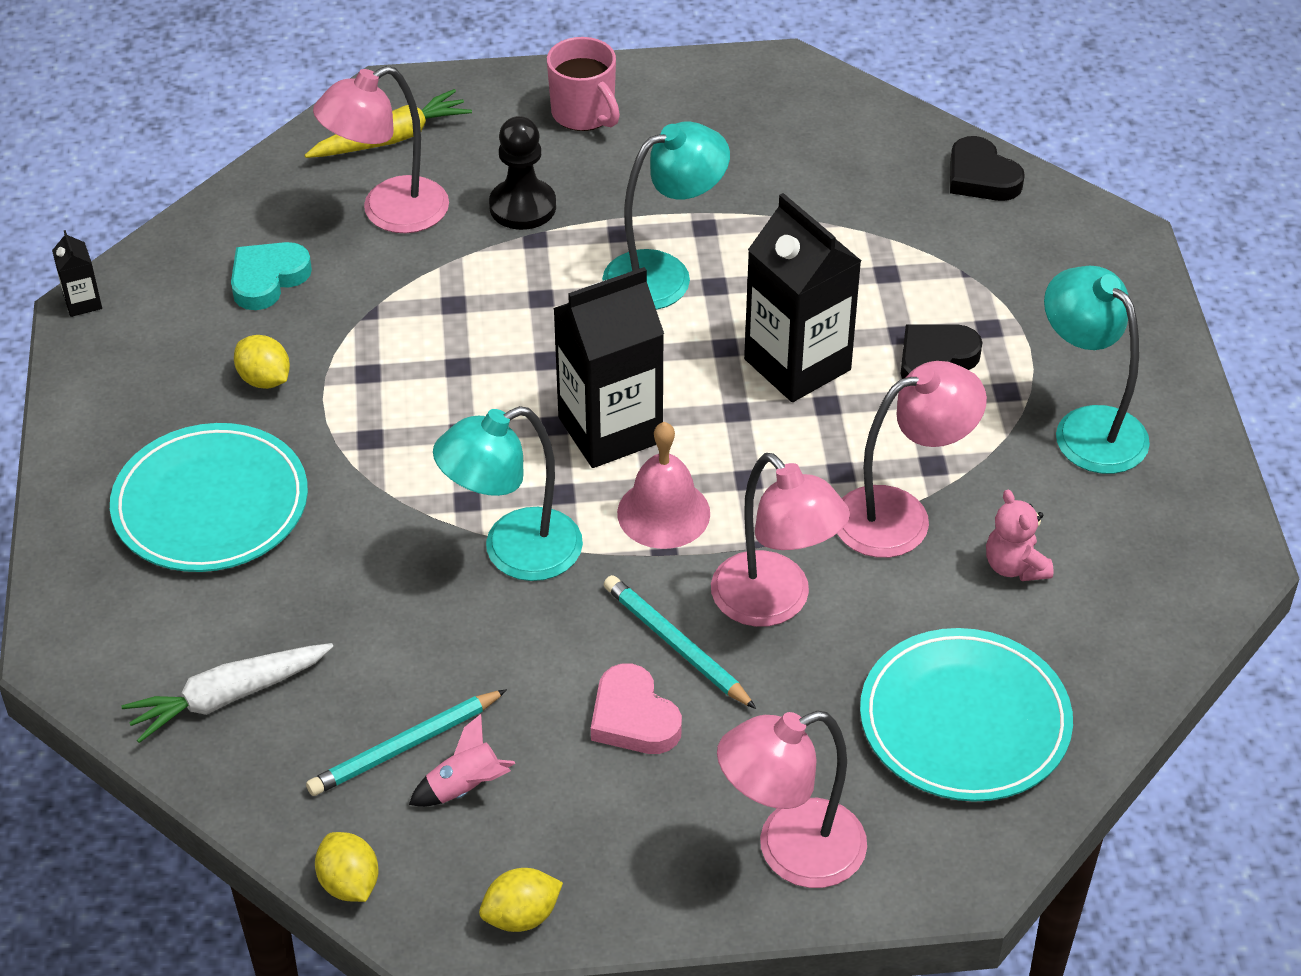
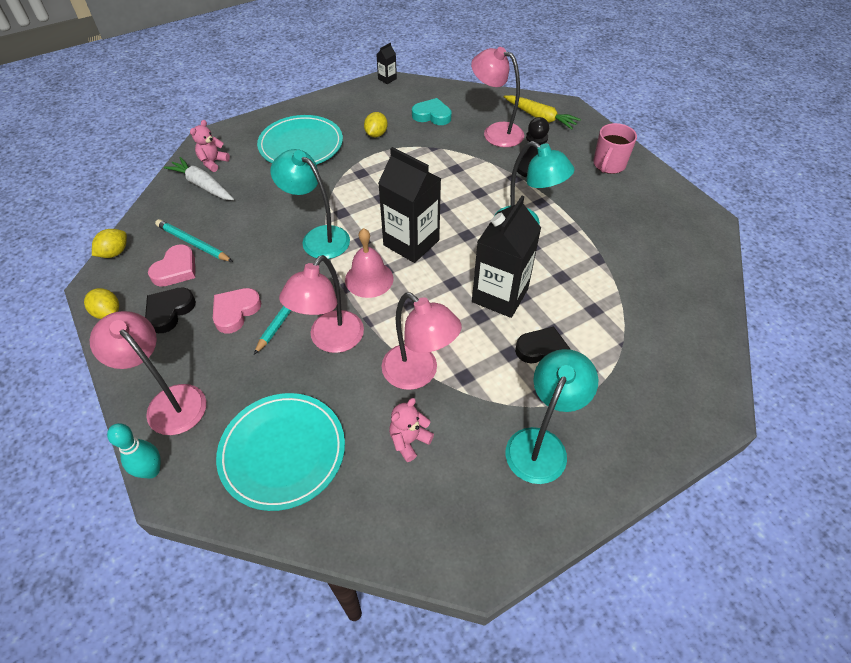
camera: 65 degrees right, 5 degrees up
pink rocket [409,714,516,807] -> pink heart [148,244,195,287]
black heart [950,136,1025,201] -> black heart moved to [145,287,196,333]
none -> turquoise bowling pin [107,423,161,479]
none -> pink teddy bear [190,120,230,172]

